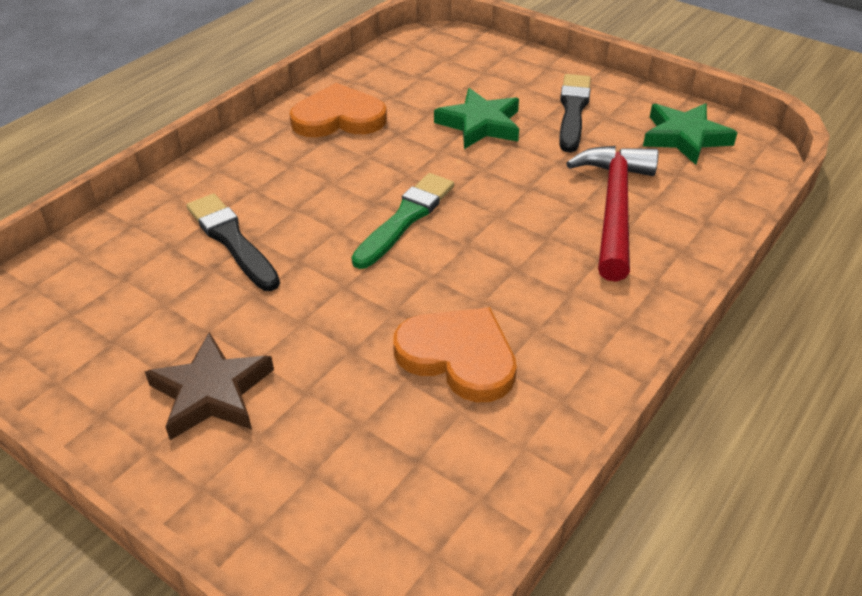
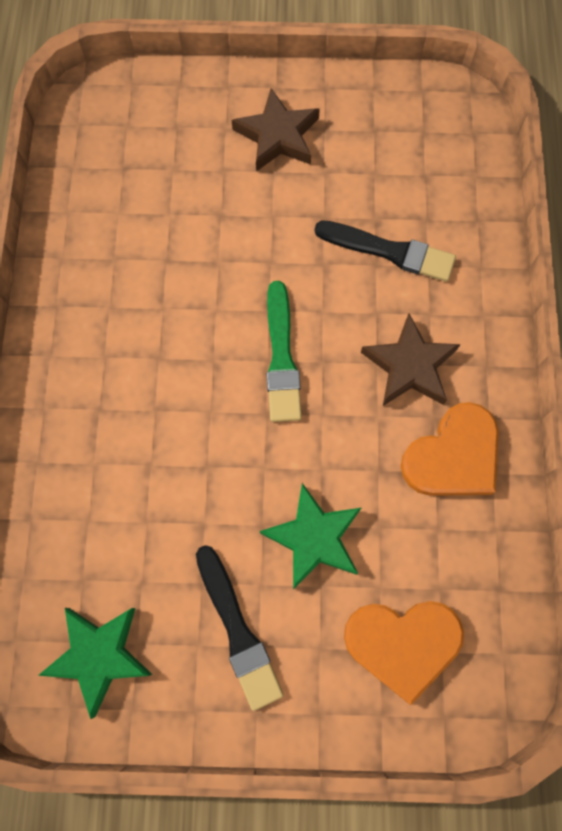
camera: 145 degrees right, 30 degrees up
orange heart [393,307,517,402] -> orange heart moved to [344,601,464,705]
red hammer [566,146,659,282] -> none
none -> brown star [361,314,461,406]

